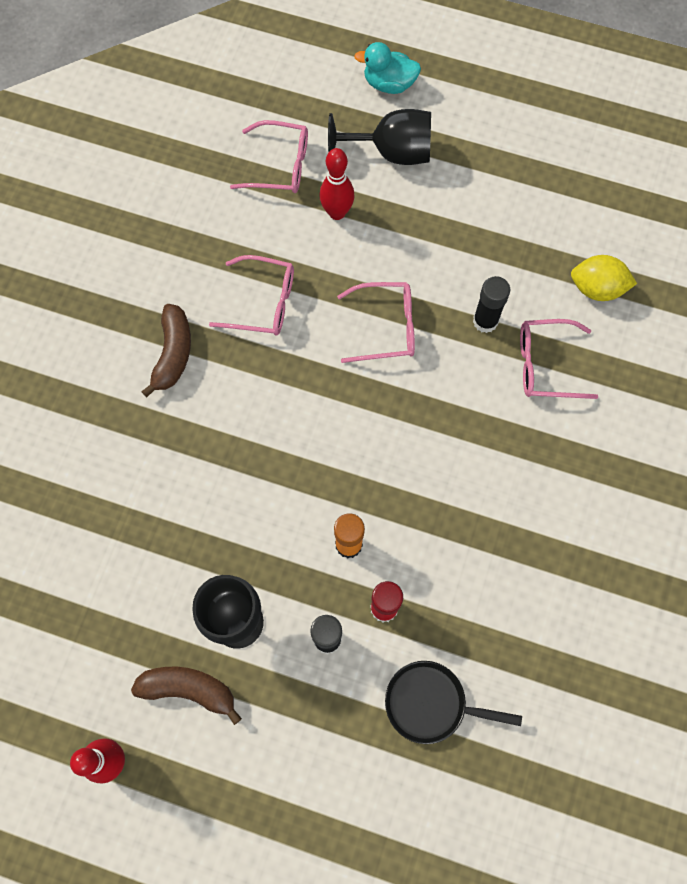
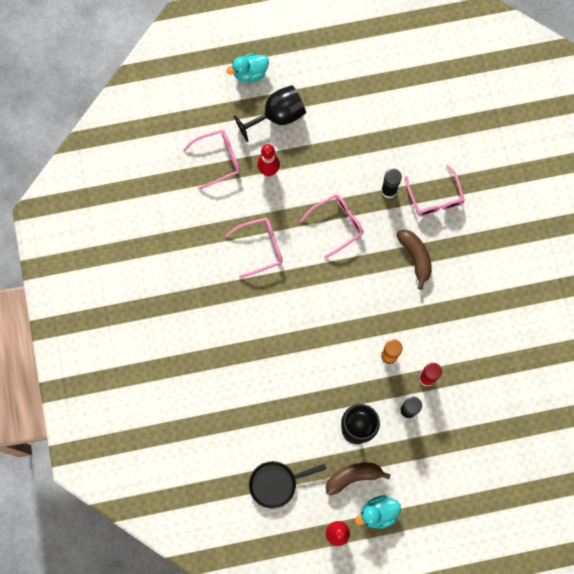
camera: 30 degrees left, 5 degrees up
brown banana [141,304,191,397] -> brown banana moved to [397,230,432,290]
black pan [385,661,522,744] -> black pan moved to [249,461,326,509]
pink glasses [520,319,598,399] -> pink glasses turned 75 degrees counterclockwise [405,165,465,217]
yellow lemon [571,255,637,301] -> none
none -> turquoise duck [355,495,401,529]

